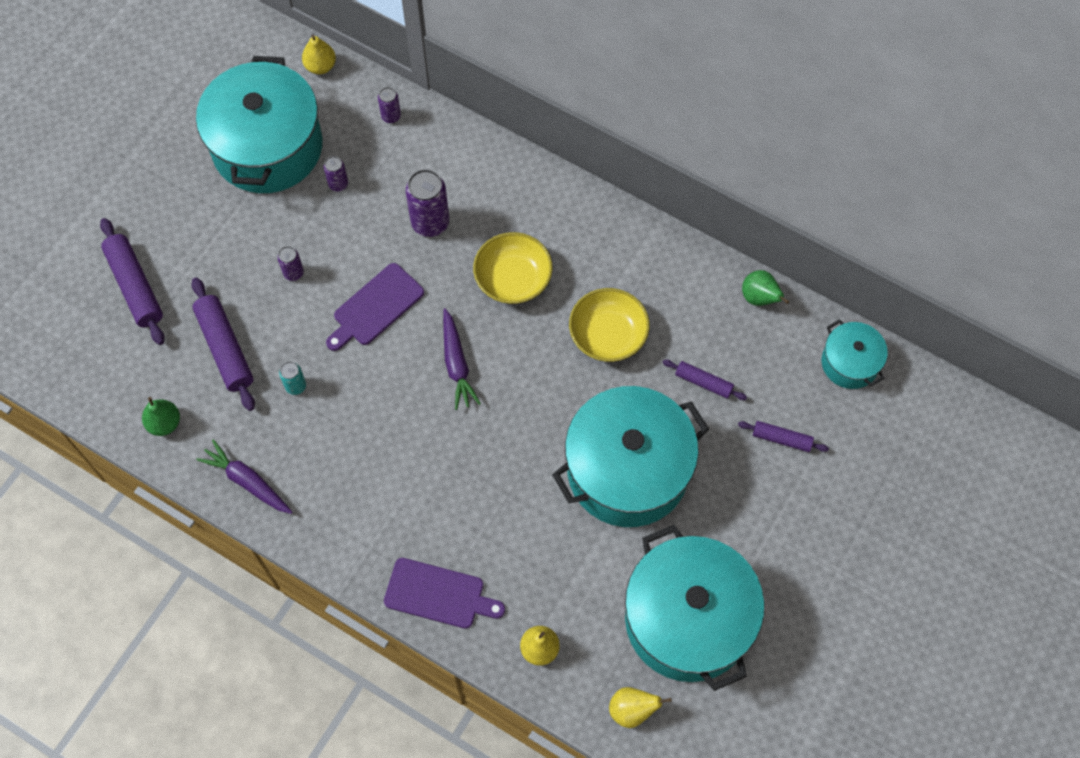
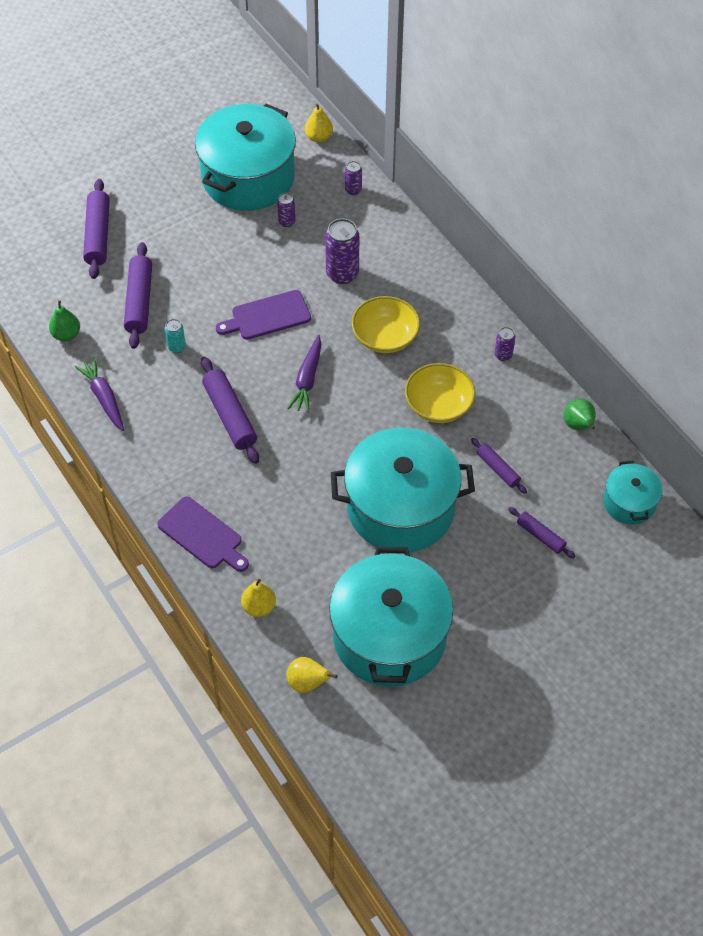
camera: 25 degrees right, 10 degrees down
purple can [277,246,304,281] -> purple can moved to [495,327,515,361]
none -> purple rolling pin [201,357,259,464]

